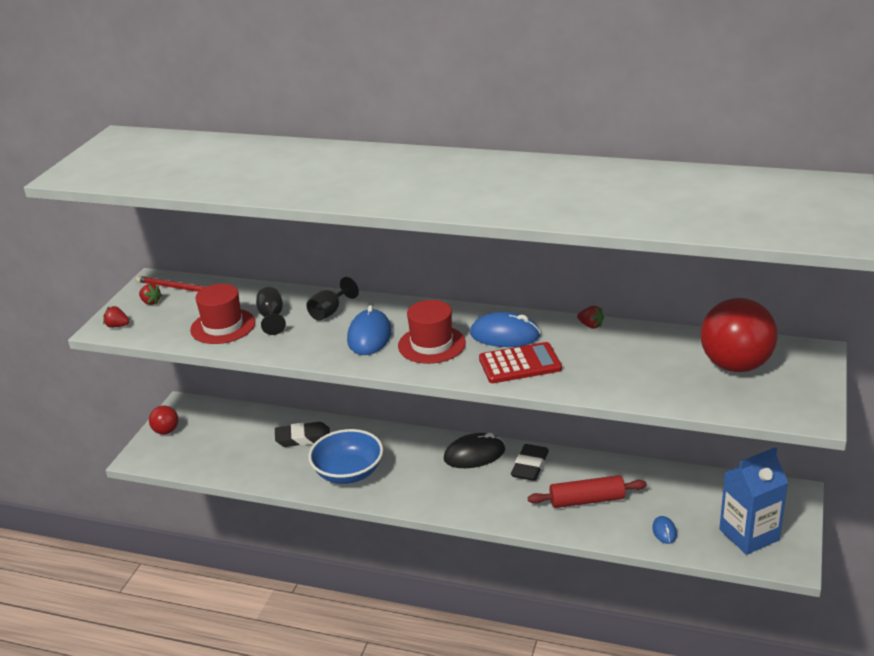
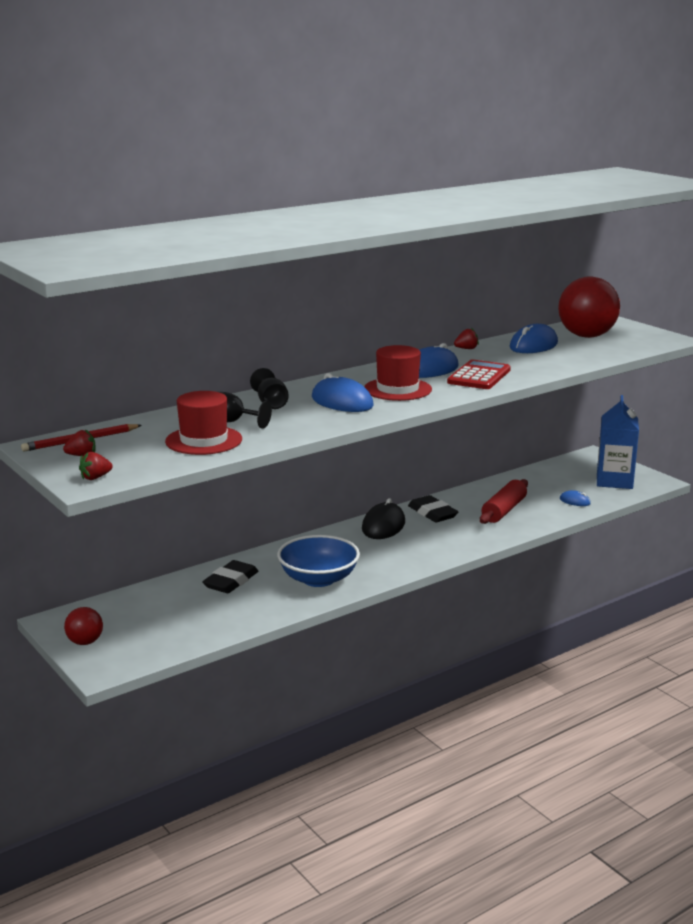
camera: 55 degrees left, 10 degrees down
none -> blue mouse [510,324,558,353]

